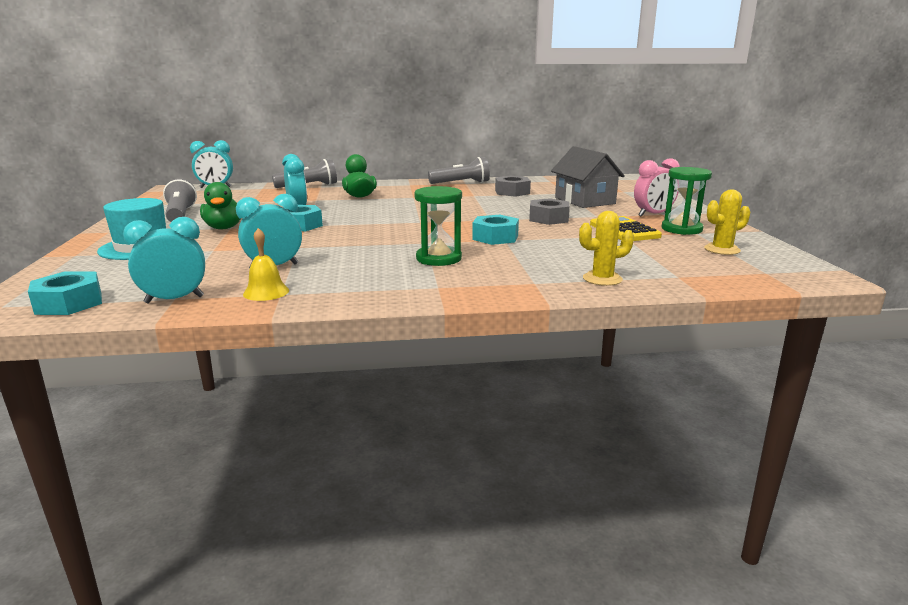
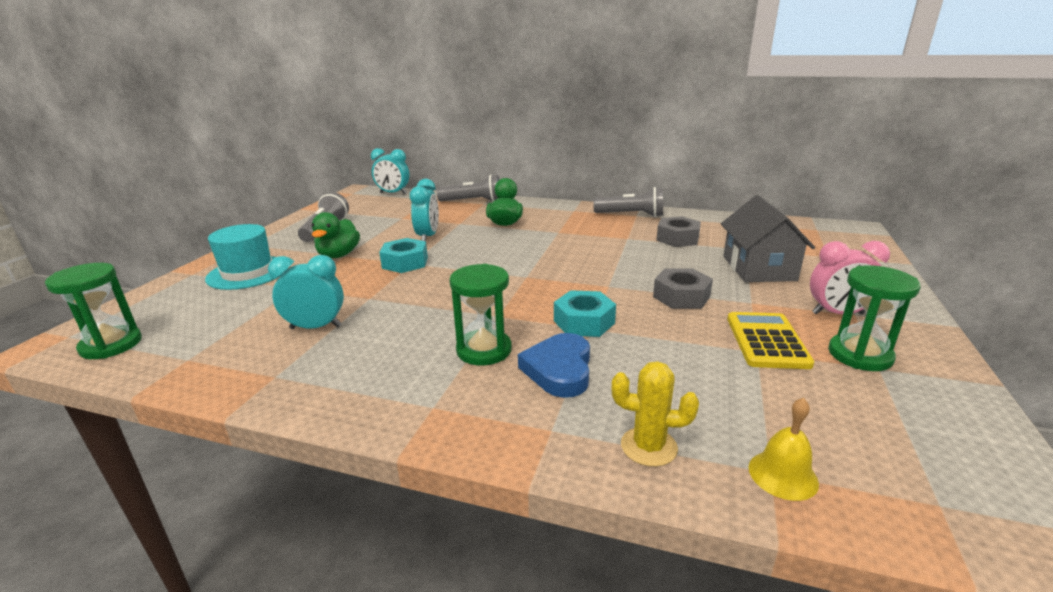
camera: 25 degrees right, 5 degrees up
turquoise nut [28,271,102,315] -> green hourglass [45,263,142,359]
turquoise clock [123,217,205,304] -> none
yellow bell [243,228,289,301] -> yellow bell moved to [749,398,819,501]
yellow cactus [704,190,750,255] -> none
none -> blue heart [518,333,590,398]

